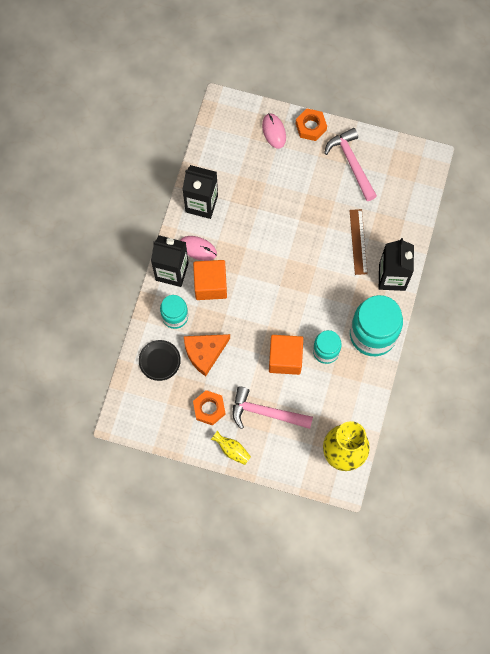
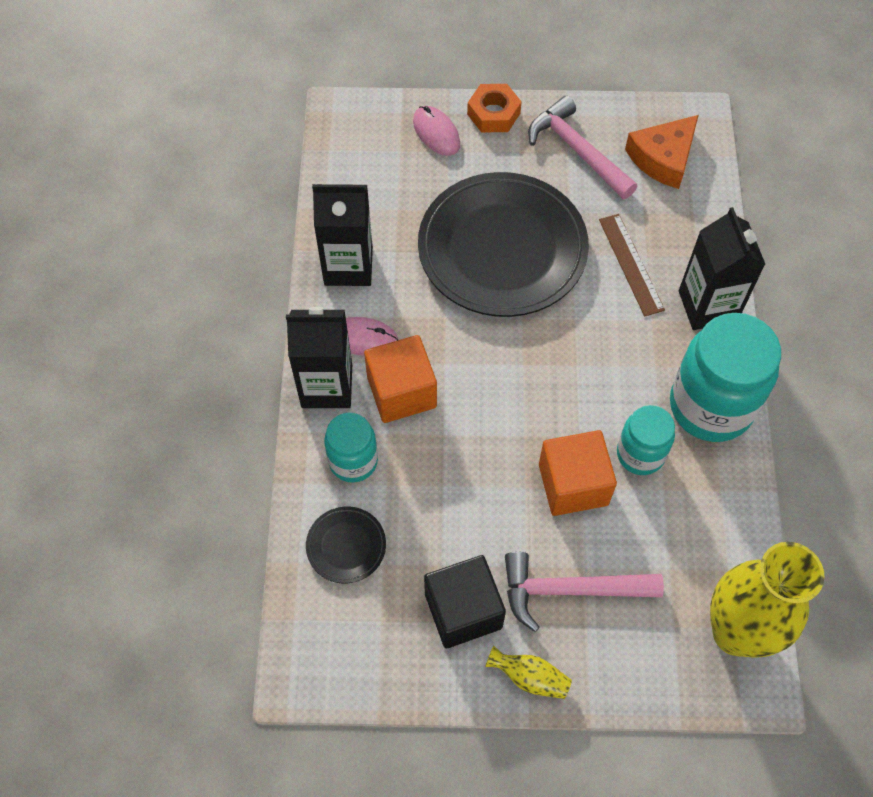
camera: 15 degrees left, 10 degrees down
orange cheese [184,334,230,376] -> orange cheese moved to [625,115,699,189]
orange nut [193,390,226,426] -> black cube [424,555,506,648]
none -> black plate [418,172,589,317]

